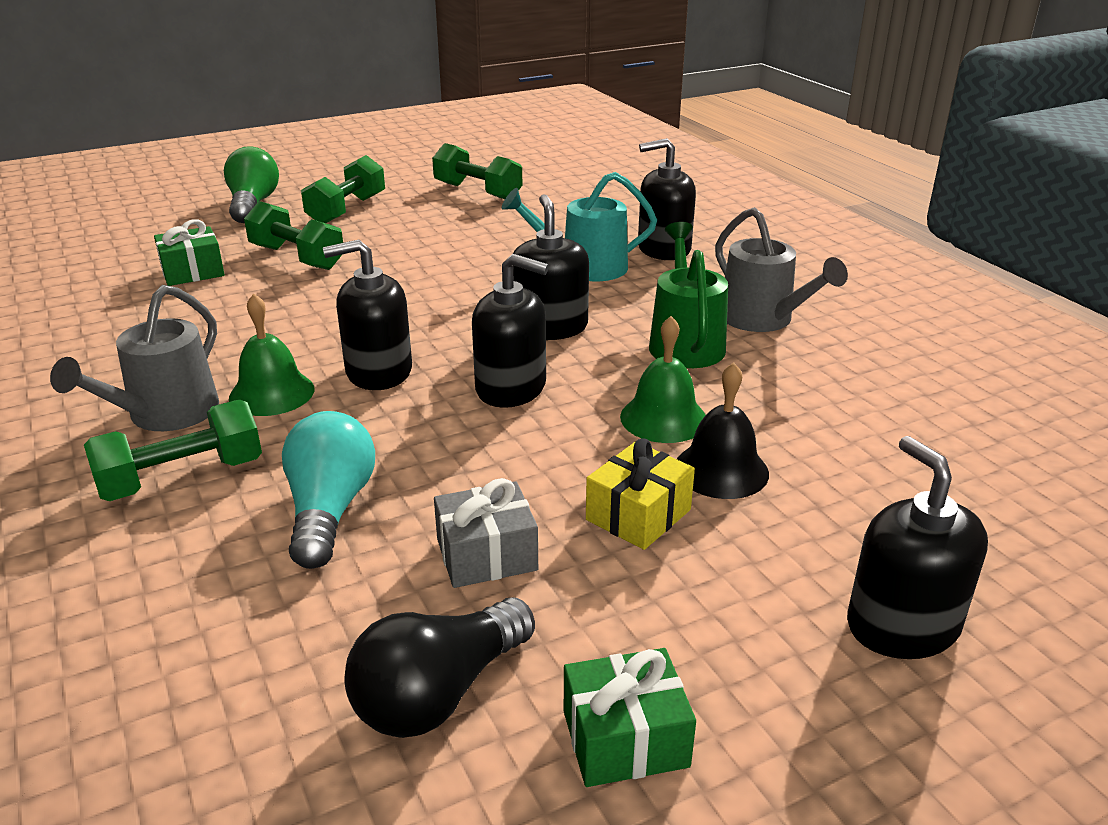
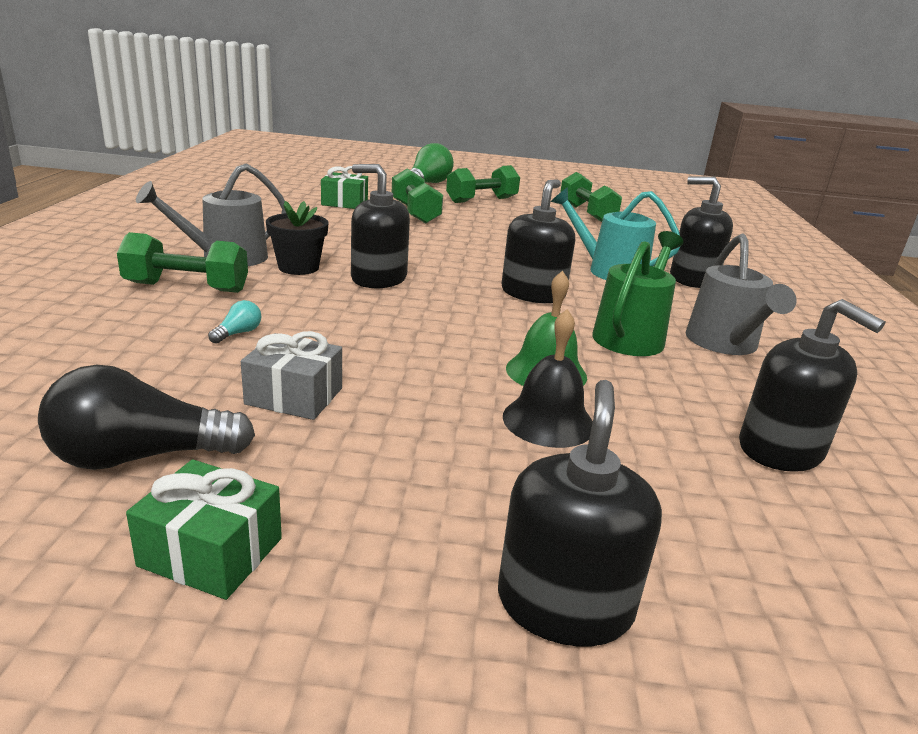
camera: 30 degrees right, 5 degrees down
green bell [229,293,315,416] -> black flower pot [266,201,329,275]
turquoise light bulb [282,411,375,569] -> turquoise light bulb [208,300,261,344], size x0.44
black soap dispenser [472,254,549,408] -> black soap dispenser moved to [739,299,886,472]
yellow gift [586,438,695,550] -> none

